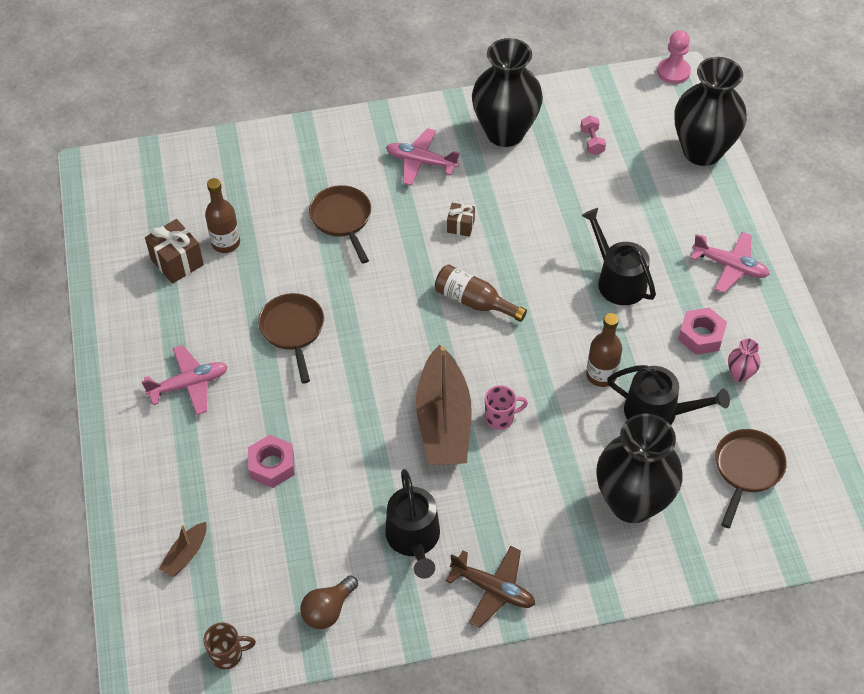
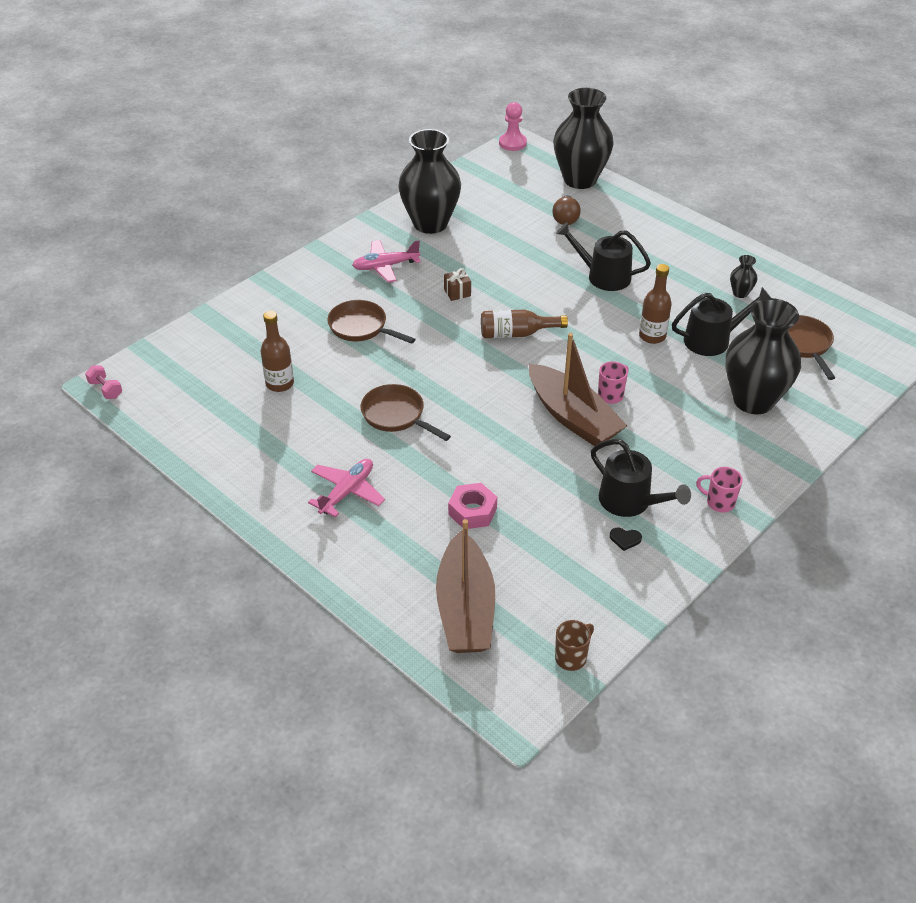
camera: 35 degrees left, 10 degrees down
brown gift [145,219,204,284] -> none
brown boat [159,522,207,577] -> brown boat [436,519,495,653], size x2.24
brown light bulb [300,575,358,629] -> brown light bulb moved to [552,195,581,225]
brown plane [446,546,535,628] -> pink mug [696,467,743,513]
pink dumbbell [581,116,606,155] -> pink dumbbell moved to [85,365,122,399]
pink nut [678,308,727,355] -> none
pink plane [690,232,770,293] -> none
pink vase [728,339,760,382] -> black vase [730,255,757,298]
none -> black heart [610,528,642,551]

